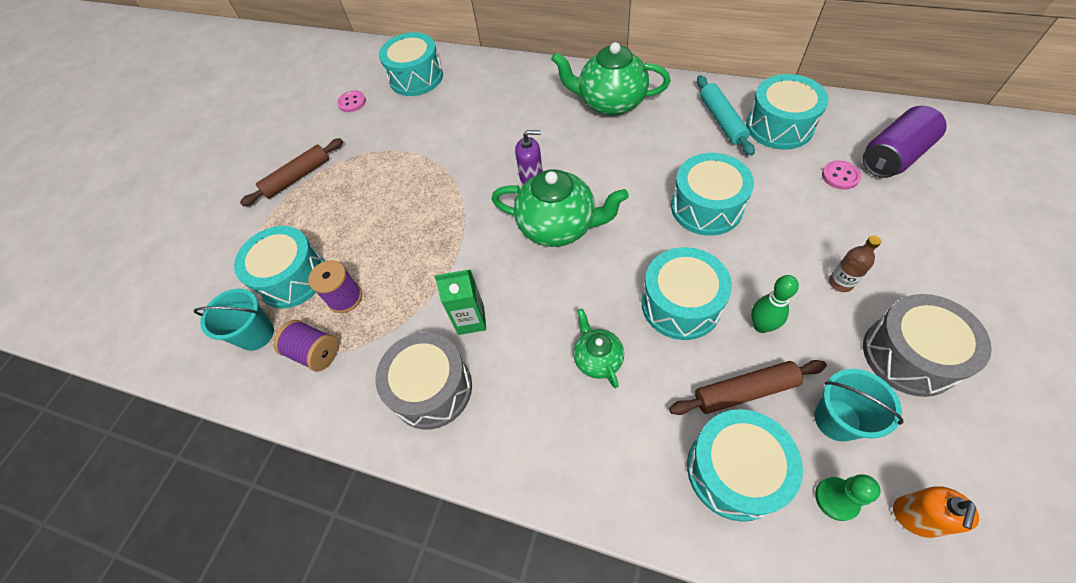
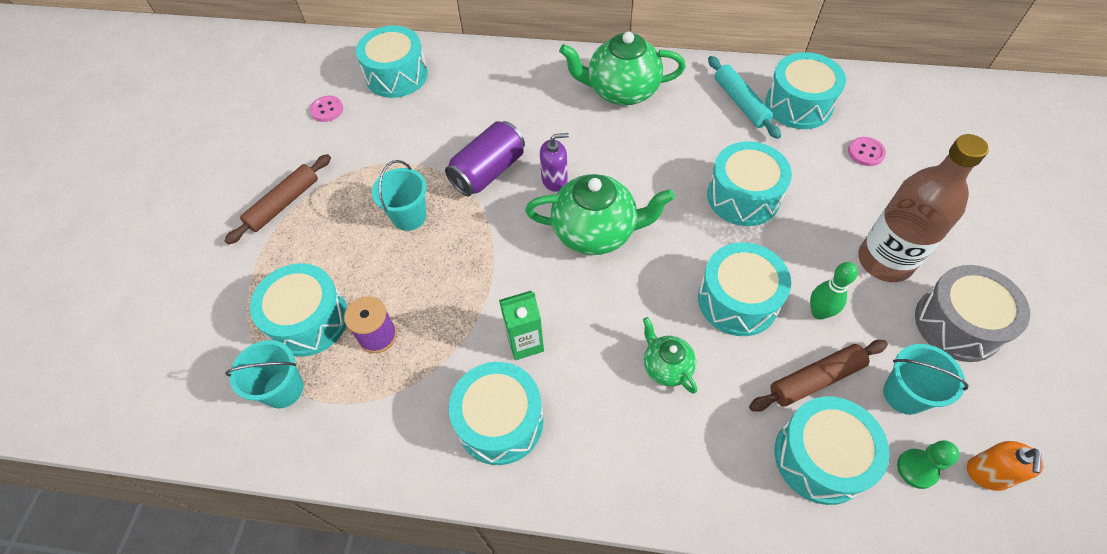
camera: 15 degrees left, 0 degrees up
purple spool [274,320,338,372] -> none
grey drum [376,332,472,429] -> turquoise drum [449,362,544,465]
brown bottle [829,236,881,292] -> brown bottle [858,134,989,282], size x2.36
purple can [862,106,947,178] -> purple can moved to [445,121,525,196]
none -> turquoise bucket [372,160,427,231]

